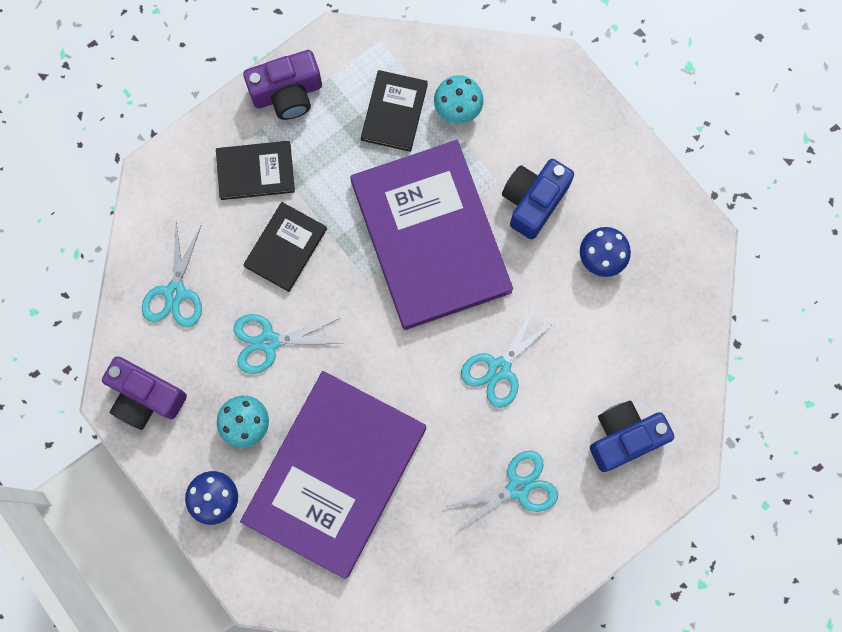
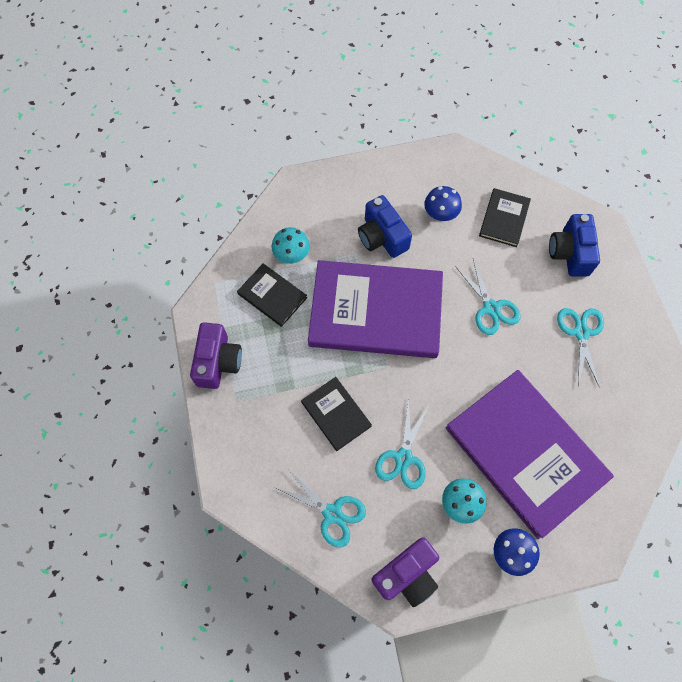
camera: 65 degrees left, 10 degrees down
black book [216,141,295,200] -> black book moved to [479,188,531,247]

